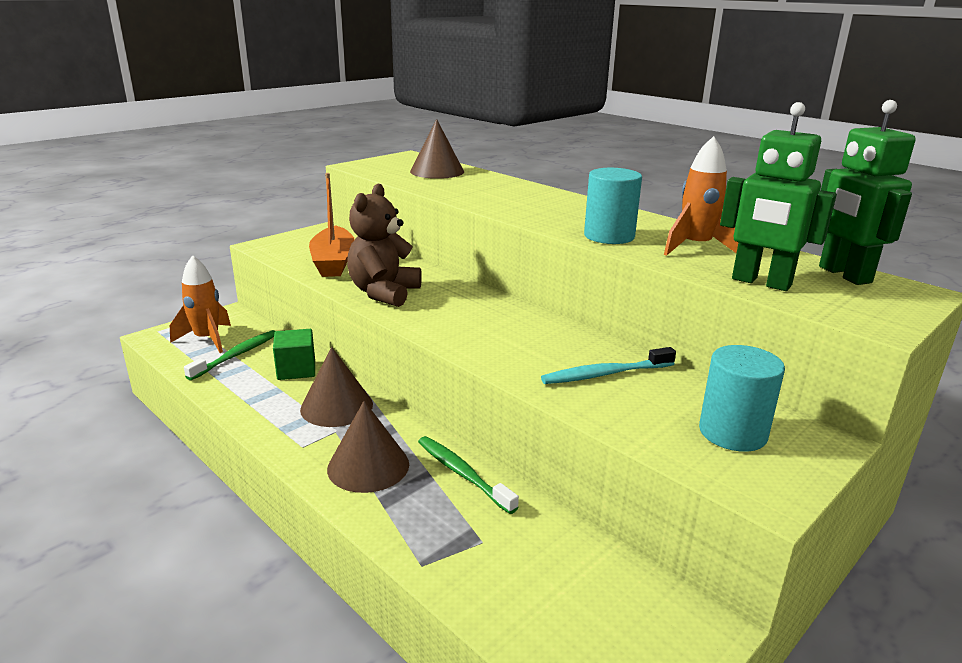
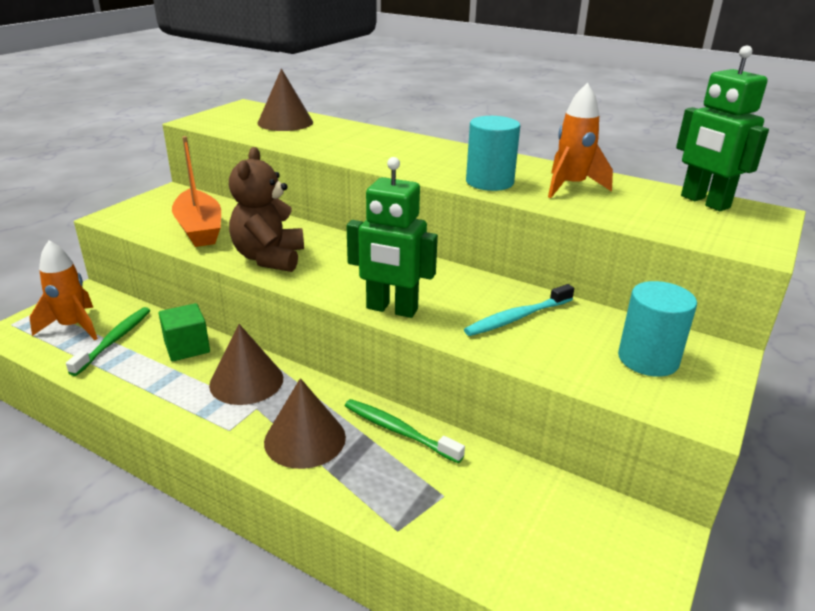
camera: 15 degrees left, 5 degrees up
green robot [720,102,837,291] -> green robot moved to [347,157,438,318]

